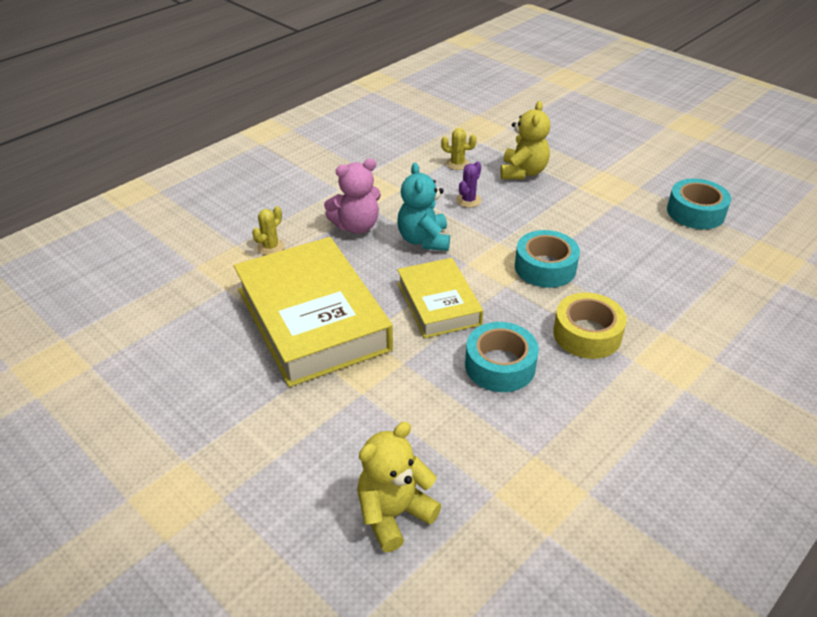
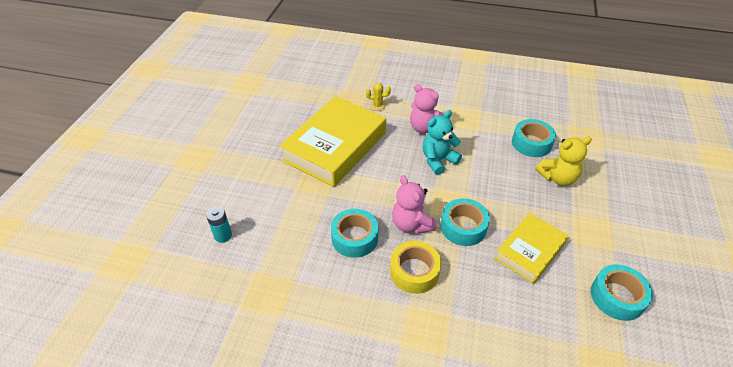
camera: 60 degrees right, 5 degrees up
yellow teddy bear [357,422,441,552] -> turquoise battery [206,207,232,243]
yellow book [397,258,483,338] -> yellow book moved to [494,213,569,284]
yellow cactus [441,128,477,170] -> turquoise tape [512,119,556,157]
purple cactus [456,162,481,208] -> none
none -> pink teddy bear [392,175,436,234]

